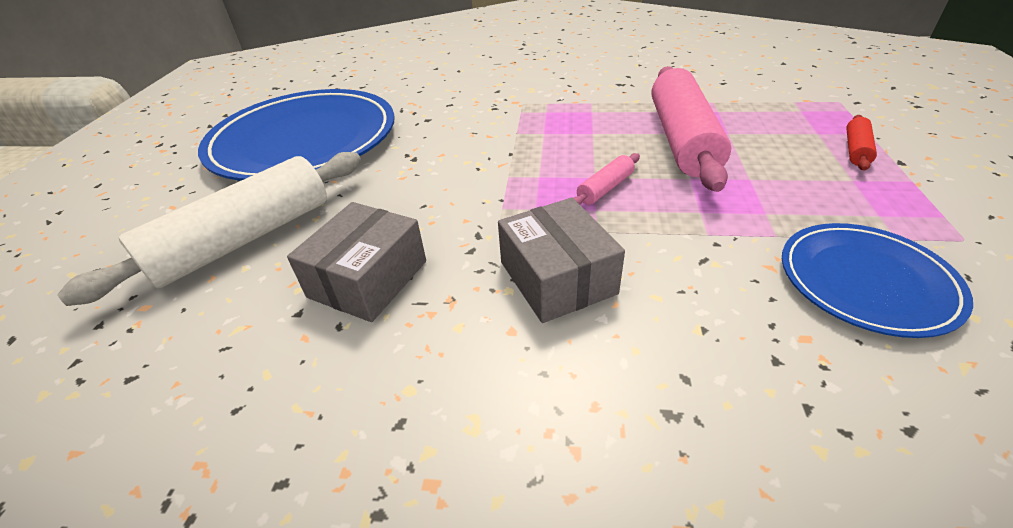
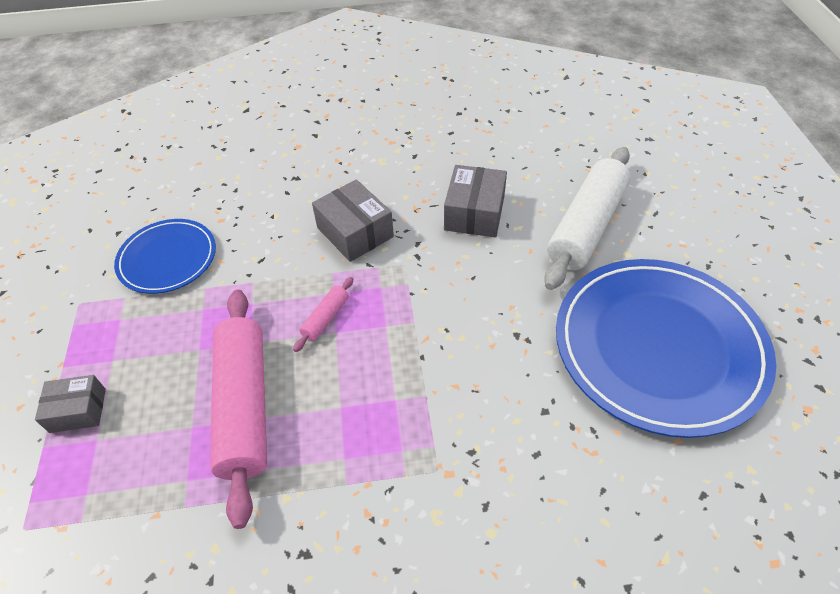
camera: 165 degrees right, 10 degrees up
red rolling pin [846,115,877,170] -> grey box [35,375,106,433]

